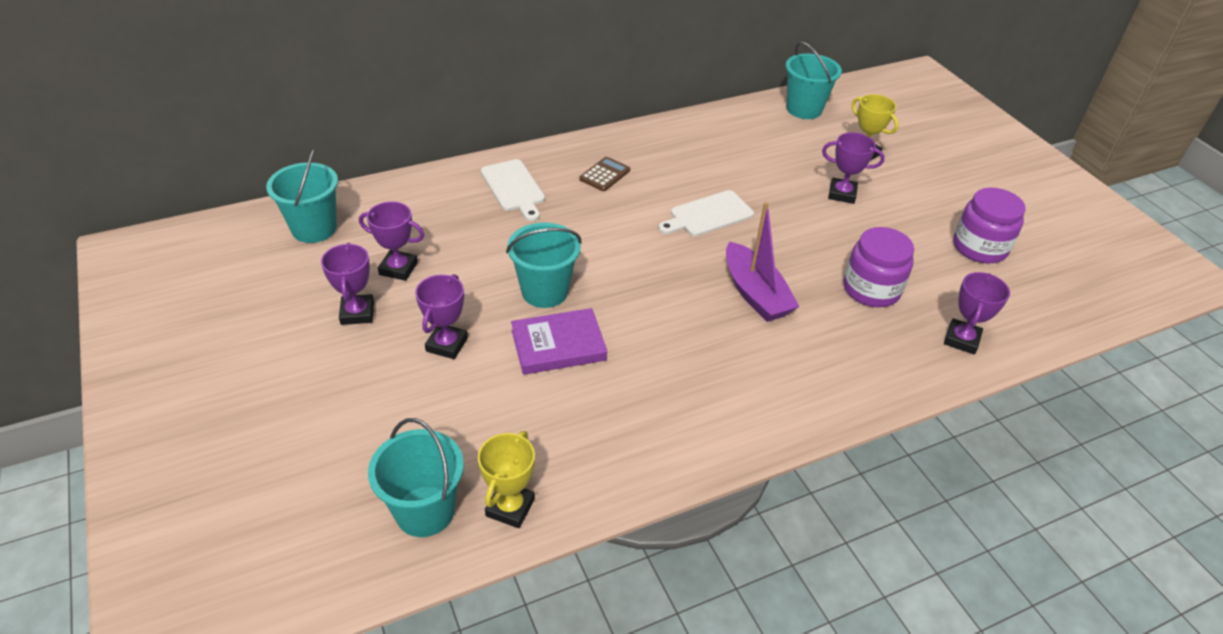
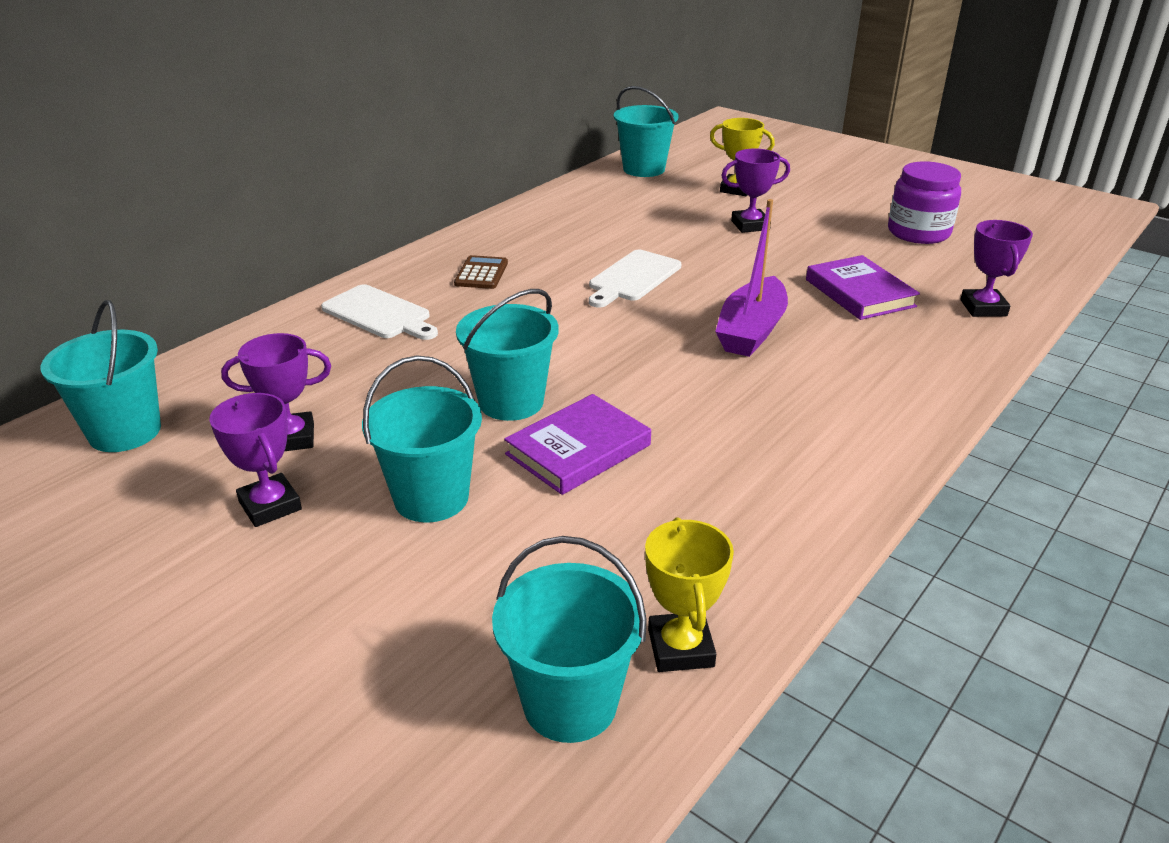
camera: 25 degrees left, 10 degrees down
purple trophy [415,274,468,359] -> turquoise bucket [362,355,482,522]
purple boat [726,202,800,322] -> purple boat turned 75 degrees clockwise [715,199,788,357]
purple jar [844,227,914,307] -> purple book [806,255,920,320]

